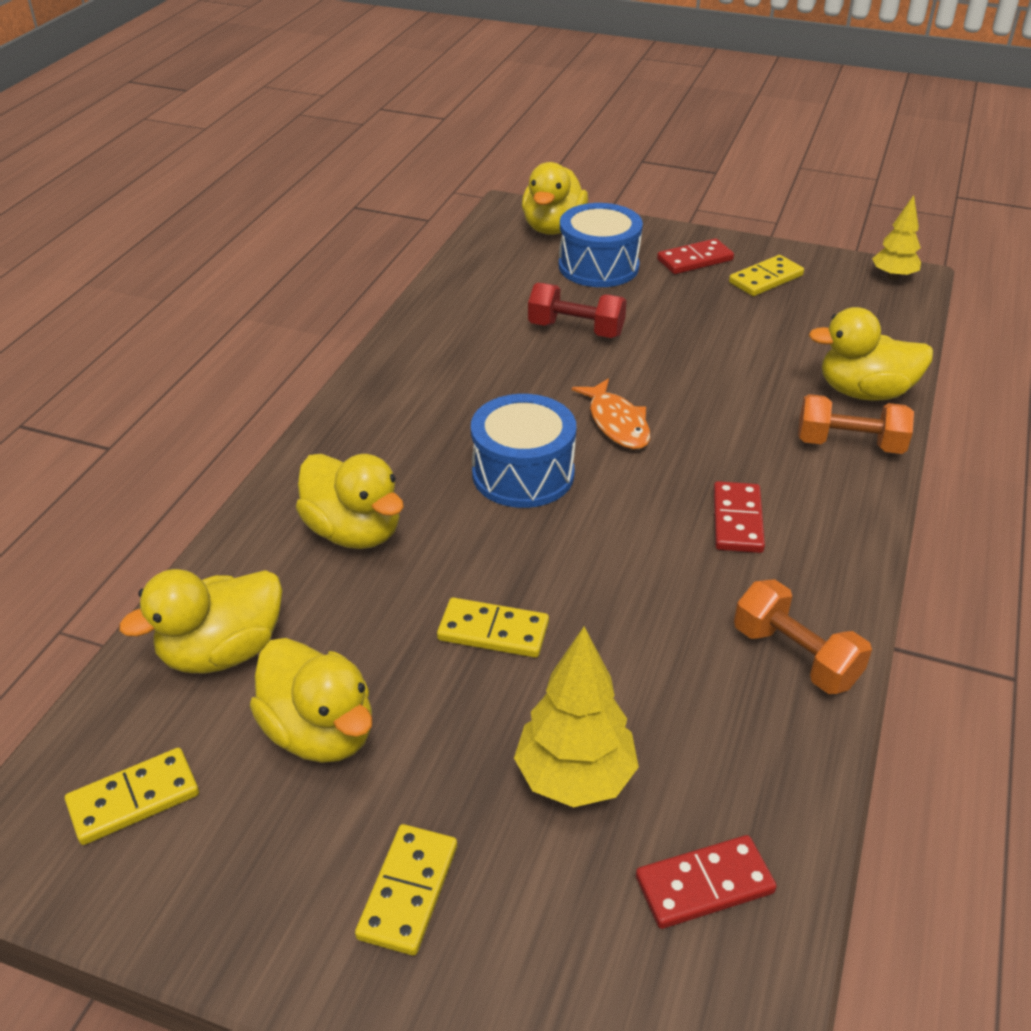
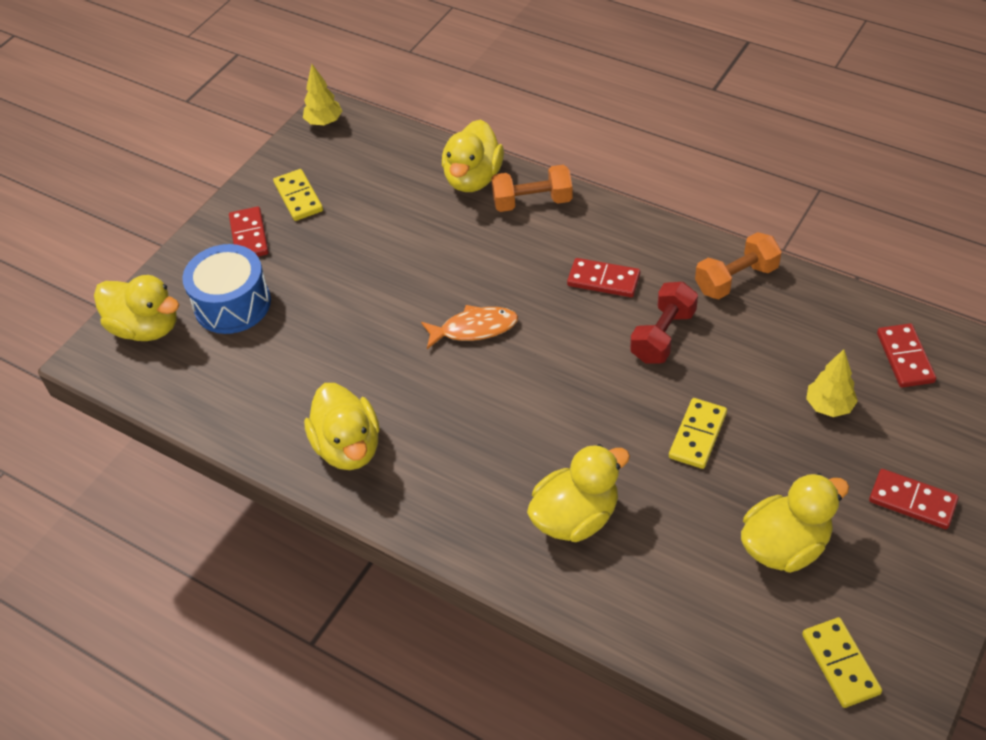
camera: 75 degrees left, 10 degrees up
yellow duck [119,569,282,673] -> yellow duck moved to [304,383,380,470]
yellow domino [355,824,457,956] -> red domino [869,469,959,529]
blue drum [471,394,576,508] -> none
yellow tree [514,626,639,807] -> yellow tree [806,349,858,417], size x0.64
red dumbbell [528,283,627,338] -> red dumbbell moved to [630,282,698,363]
orange dumbbell [798,394,914,454] -> orange dumbbell turned 60 degrees clockwise [491,165,573,212]

